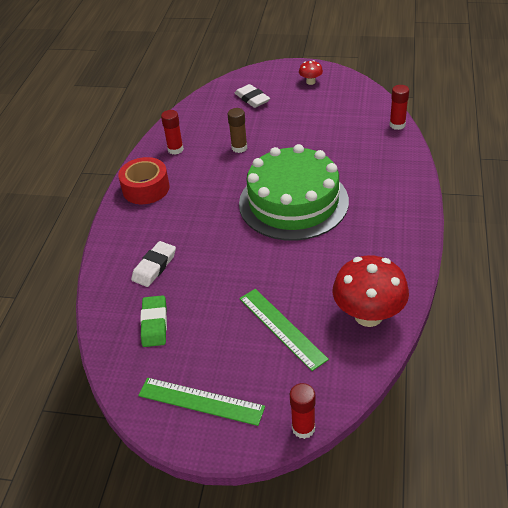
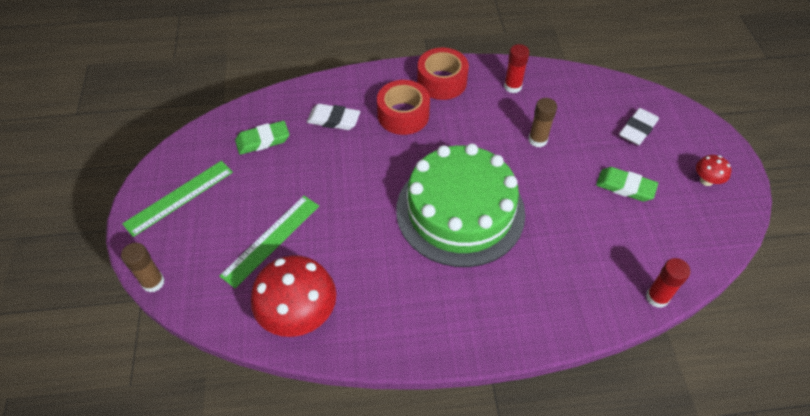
camera: 70 degrees right, 10 degrees up
green ruler [138,378,265,426] -> green ruler turned 45 degrees clockwise [122,160,233,237]
red glue stick [290,383,316,439] -> brown glue stick [121,243,165,292]
none -> red tape [377,80,430,135]
none -> green eraser [596,167,658,202]

